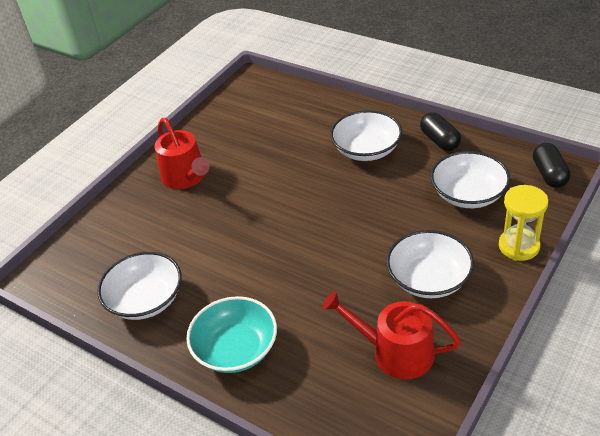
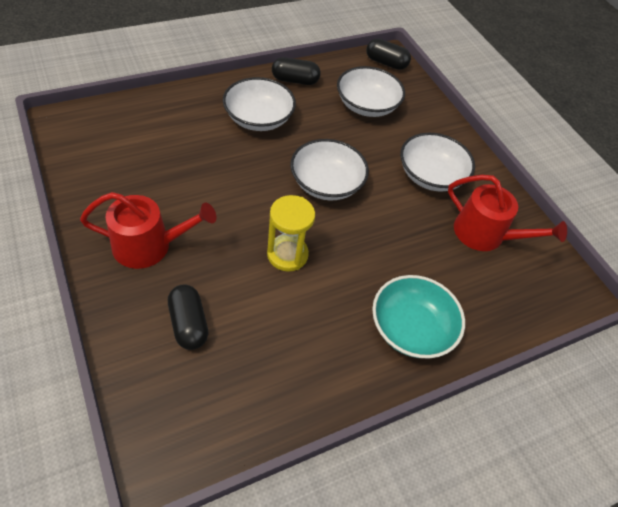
camera: 70 degrees left, 10 degrees up
white bowl [97,252,182,320] -> white bowl moved to [290,139,369,201]
red watering can [322,291,461,380] -> red watering can turned 105 degrees counterclockwise [448,175,567,251]
yellow hourglass [499,185,548,261] -> yellow hourglass moved to [267,195,315,272]
none -> black capsule [168,284,208,350]

